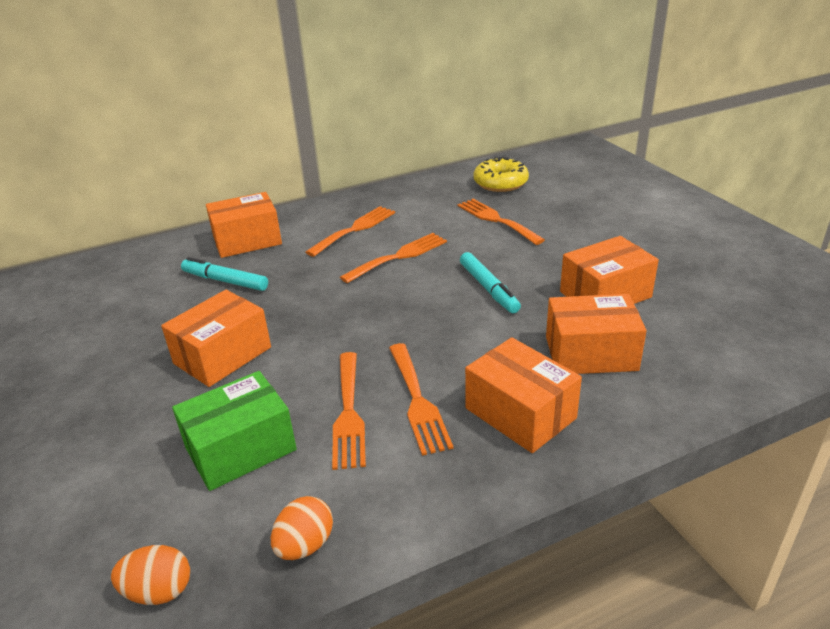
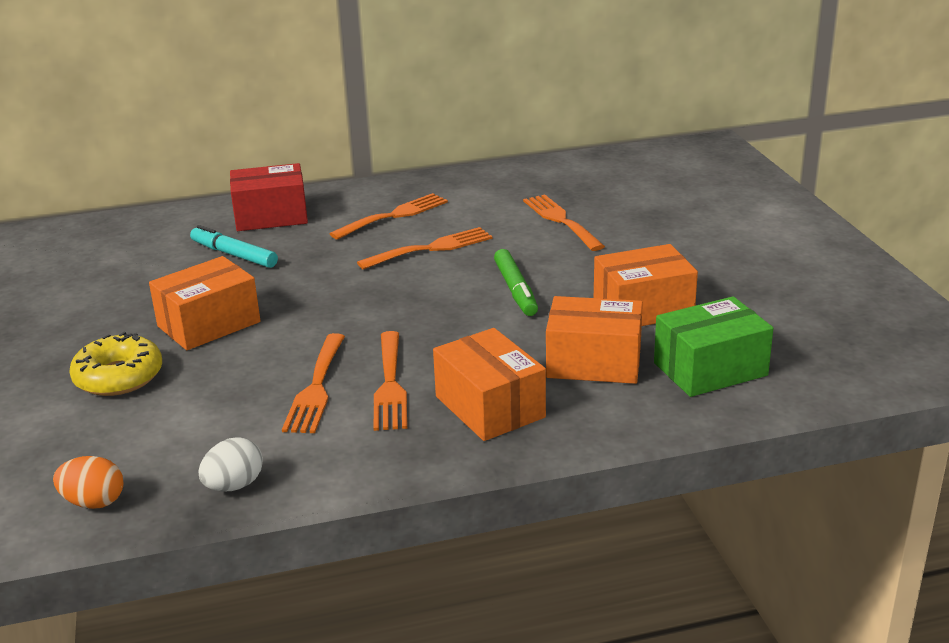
camera: 10 degrees right, 5 degrees down
green box [172,371,297,491] -> green box moved to [654,296,774,397]
orange box [206,192,282,258] -> red box [230,163,308,231]
orange egg [271,496,333,560] -> white egg [198,437,263,492]
turquoise marker [460,252,521,313] -> green marker [494,249,538,316]
yellow donut [473,157,529,192] -> yellow donut moved to [69,332,162,396]

